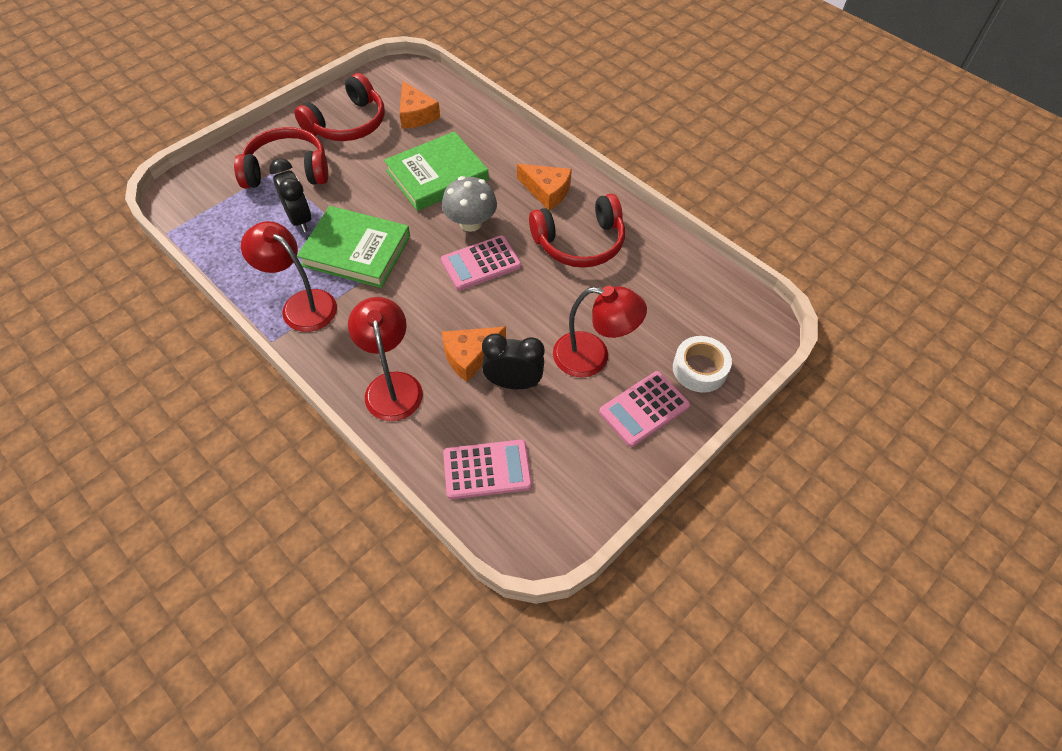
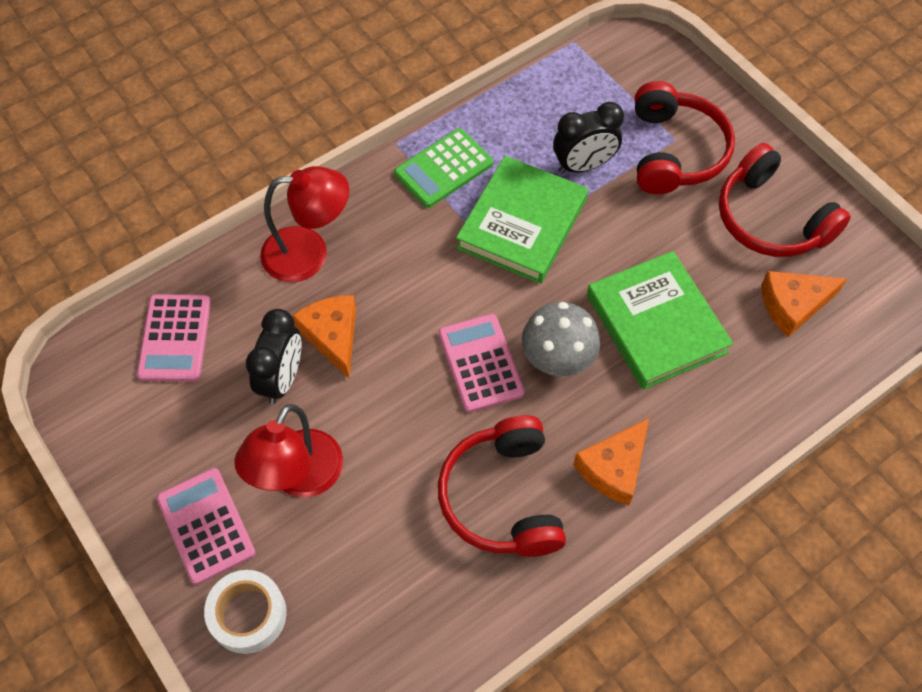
camera: 100 degrees right, 5 degrees up
red lamp [241,221,337,332] -> green calculator [394,128,493,208]

